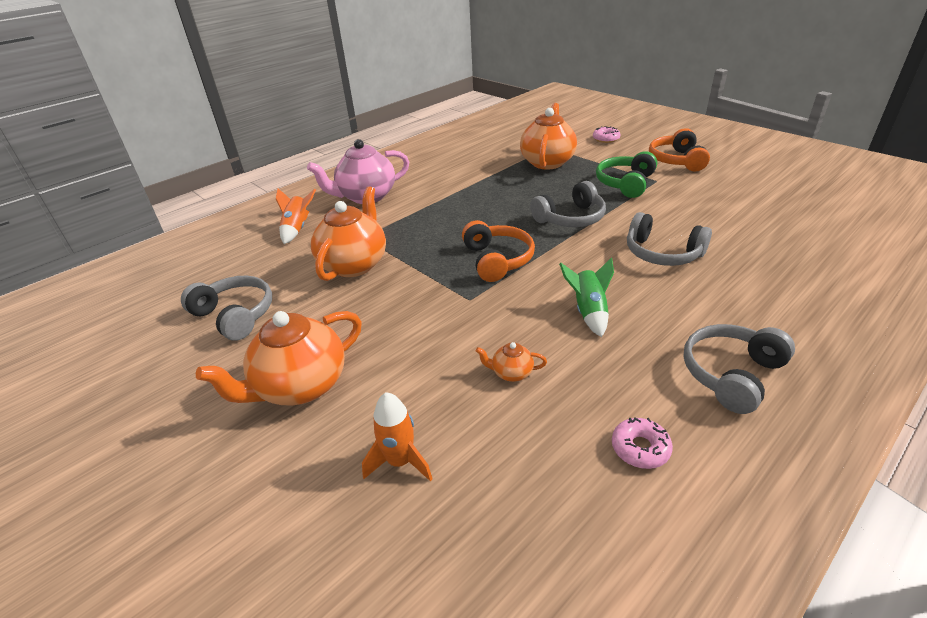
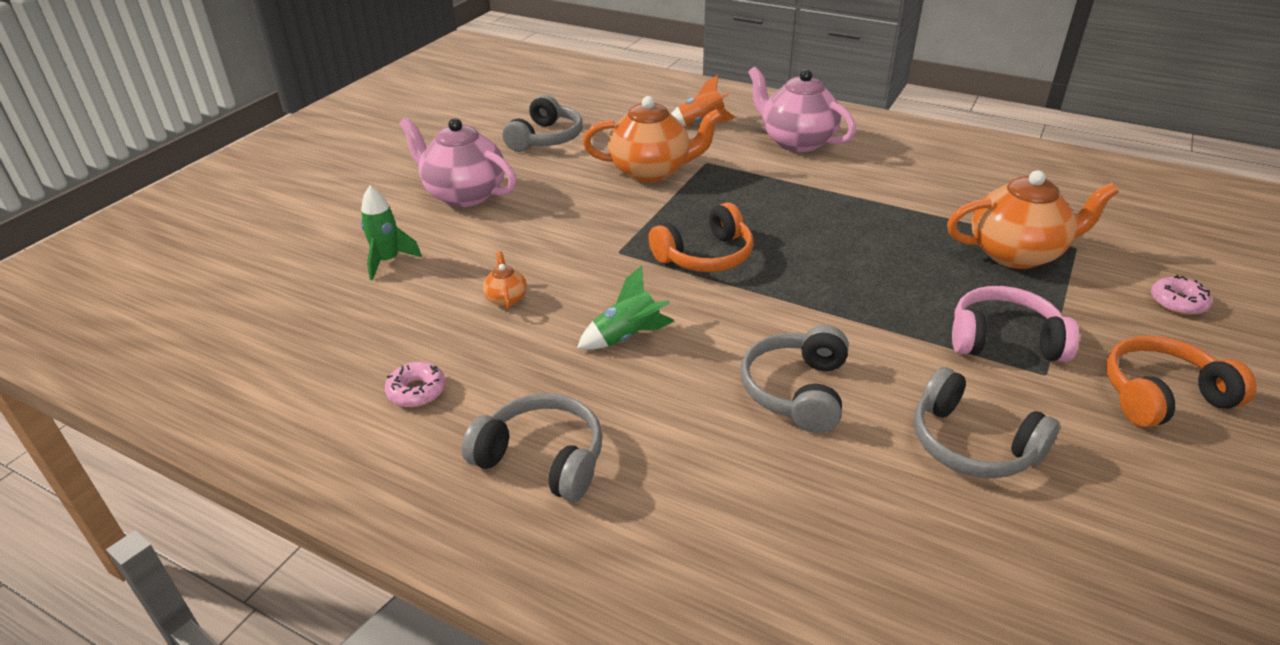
camera: 70 degrees right, 0 degrees up
orange teapot [196,311,362,405] -> pink teapot [399,117,517,207]
orange rocket [362,392,433,481] -> green rocket [361,186,422,280]
grey headphones [530,181,606,227] -> grey headphones moved to [913,367,1060,478]
green headphones [596,151,657,198] -> pink headphones [952,286,1079,362]

